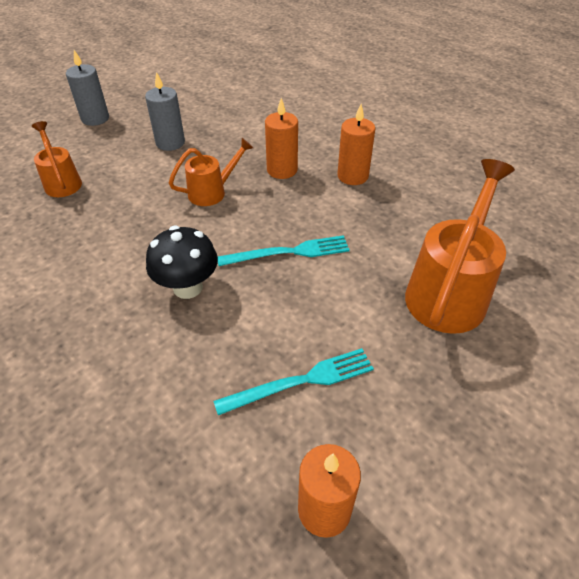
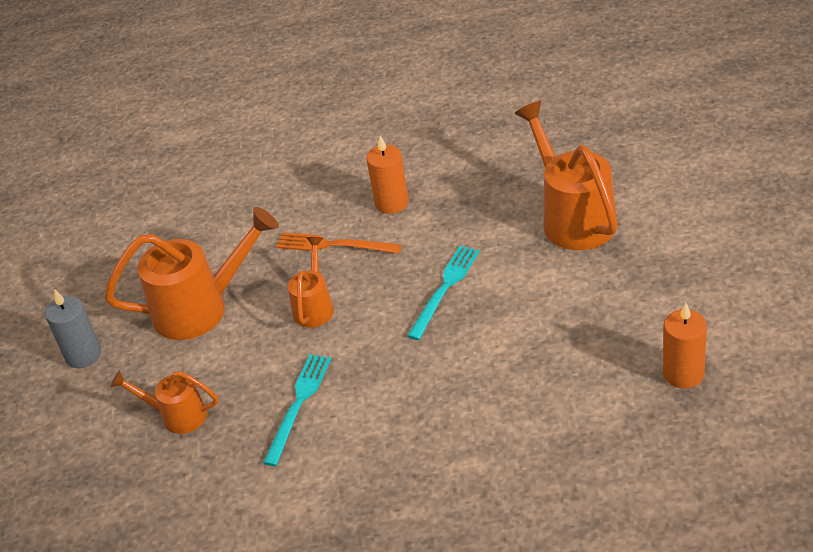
camera: 45 degrees left, 5 degrees down
grey candle [145,72,185,151] -> orange watering can [105,207,279,340]
black mushroom [146,226,218,299] -> none
turquoise fork [214,348,374,415] -> turquoise fork moved to [263,354,331,466]
orange candle [265,98,298,179] -> orange fork [276,232,402,254]

